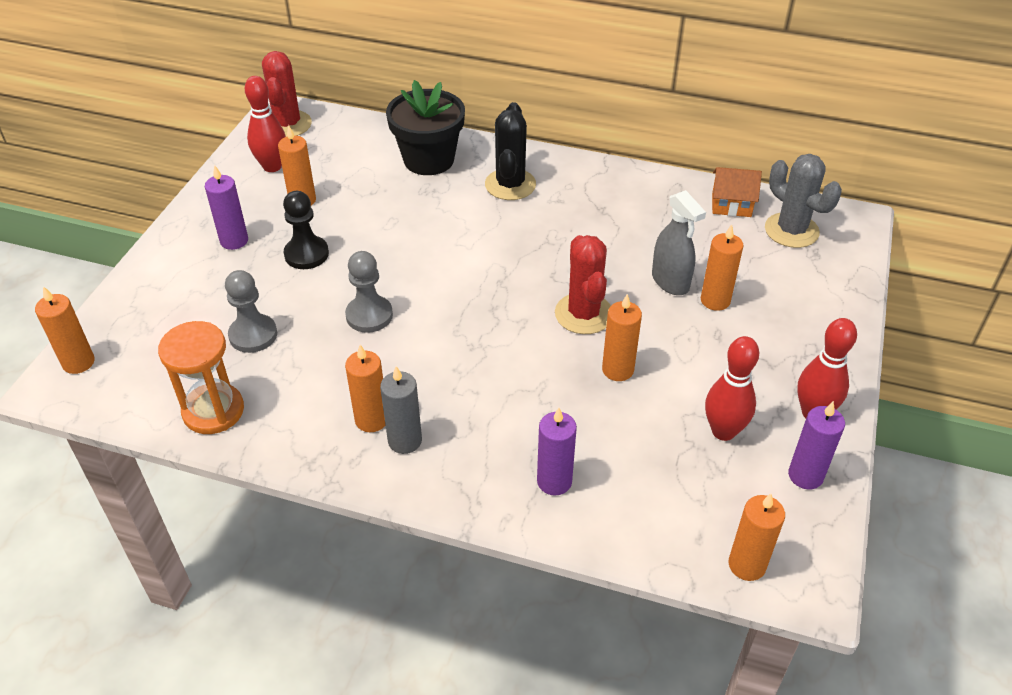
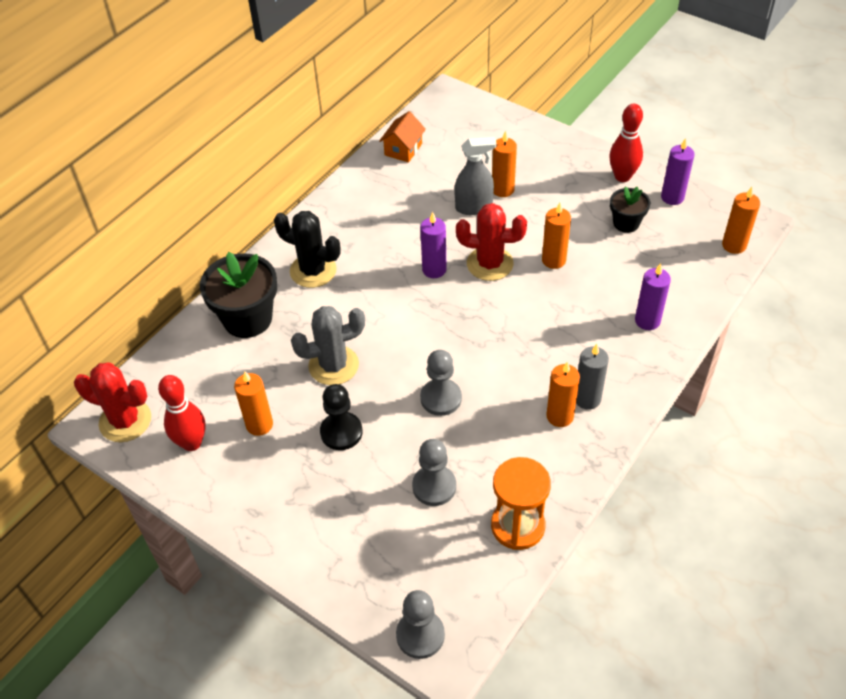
camera: 70 degrees left, 5 degrees up
orange candle [35,286,95,374] -> grey pawn [396,590,445,659]
purple candle [205,165,248,250] -> purple candle moved to [420,212,447,278]
red bowling pin [705,336,759,441] -> black flower pot [610,186,650,233]
grey cactus [765,154,842,248] -> grey cactus moved to [291,306,365,385]

